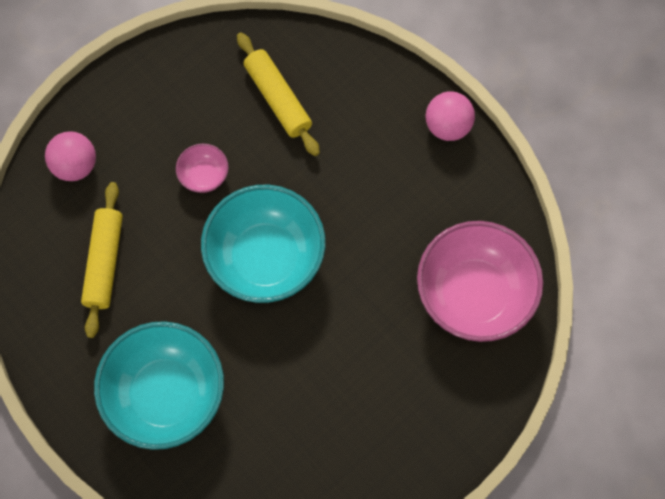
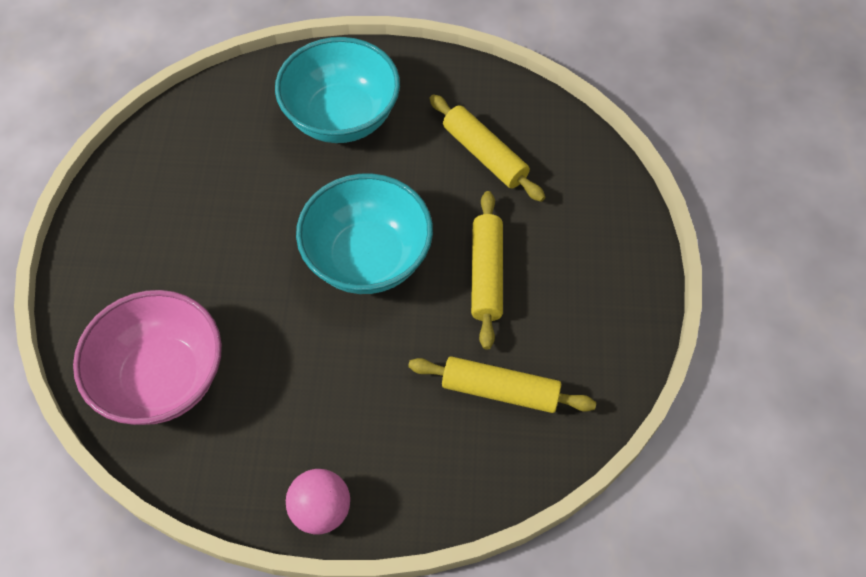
camera: 135 degrees right, 10 degrees down
pink ball [45,131,96,181] -> none
pink bowl [176,144,229,193] -> yellow rolling pin [471,191,503,350]

